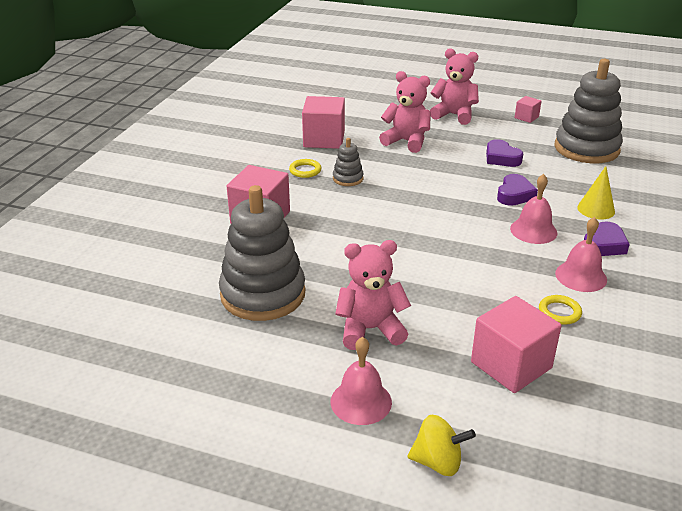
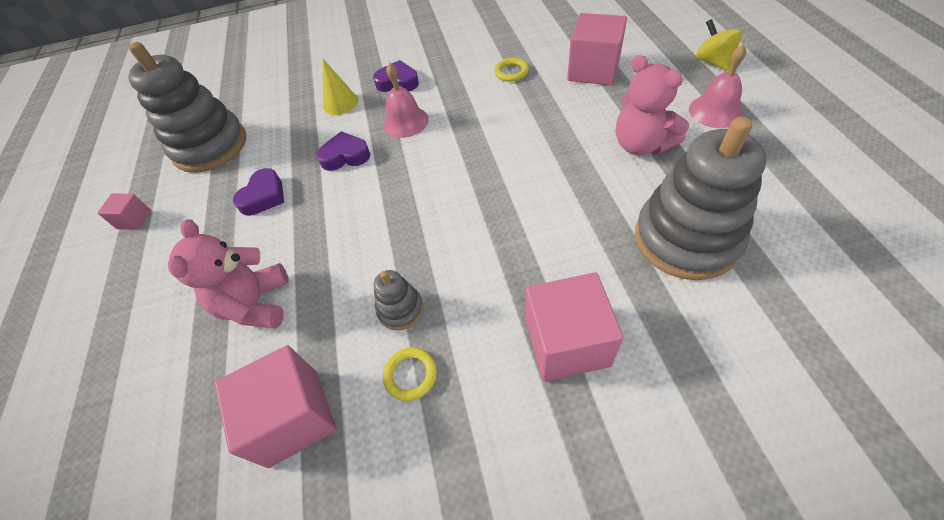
camera: 115 degrees left, 20 degrees up
pink teddy bear [430,48,479,125] -> none
pink bell [555,217,607,292] -> none

